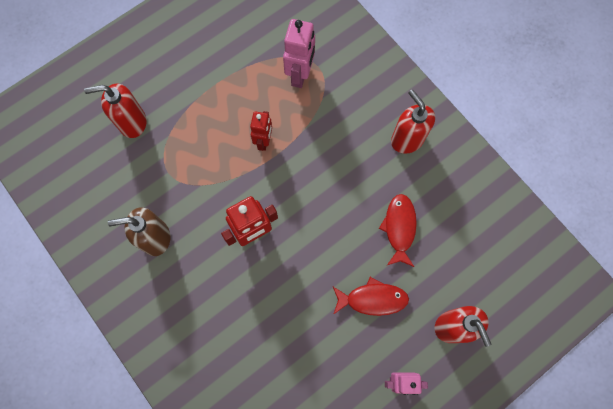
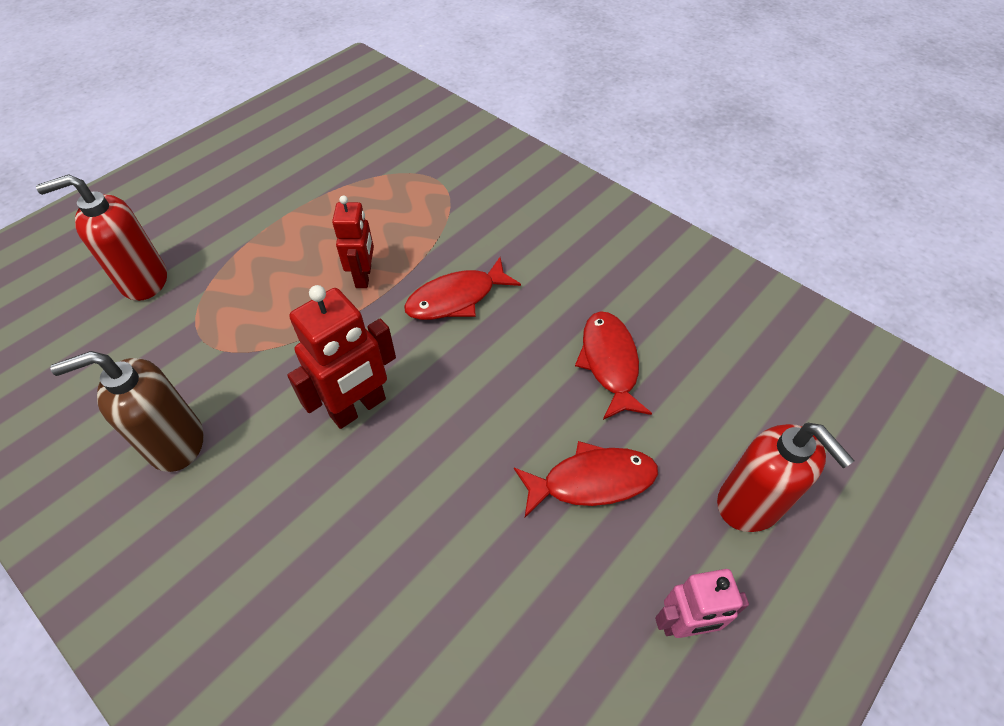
camera: 10 degrees left, 20 degrees down
pink robot [283,19,315,88] -> none
red soap dispenser [391,89,435,154] -> none
none -> red fish [404,257,521,320]

